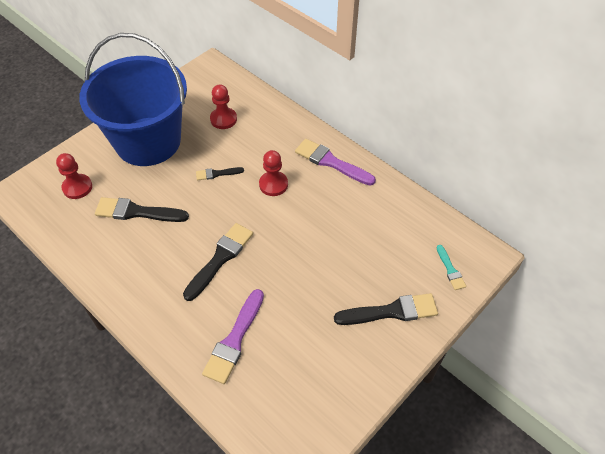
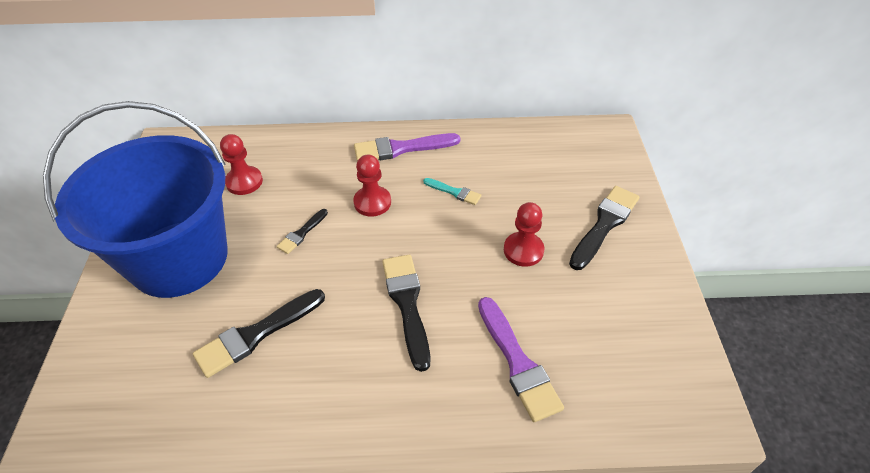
camera: 45 degrees left, 5 degrees down
red pawn [56,153,92,199] -> red pawn moved to [504,202,545,267]
turquoise brush [437,245,466,290] -> turquoise brush moved to [423,178,481,205]

